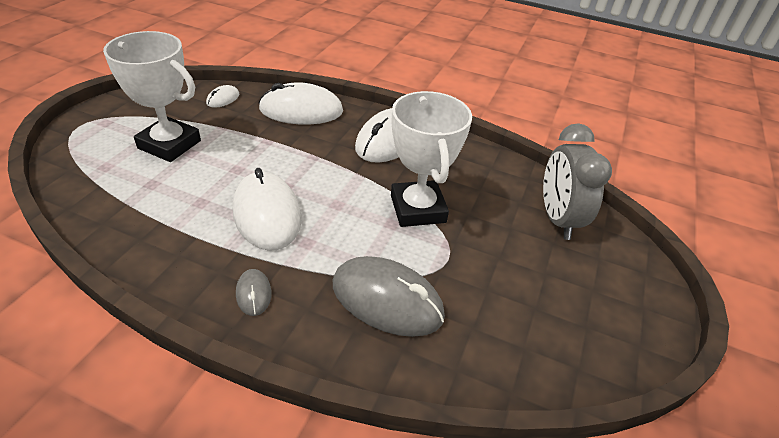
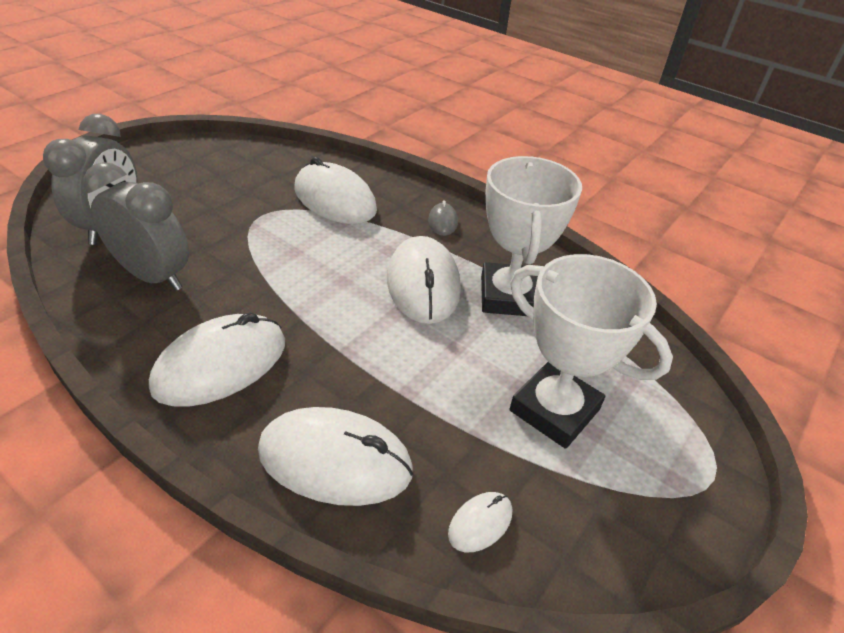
camera: 165 degrees left, 0 degrees up
grey mouse [333,256,445,337] -> white mouse [294,157,377,224]
white trophy [391,91,472,227] -> white trophy moved to [481,156,582,316]
none -> grey clock [83,162,189,291]

